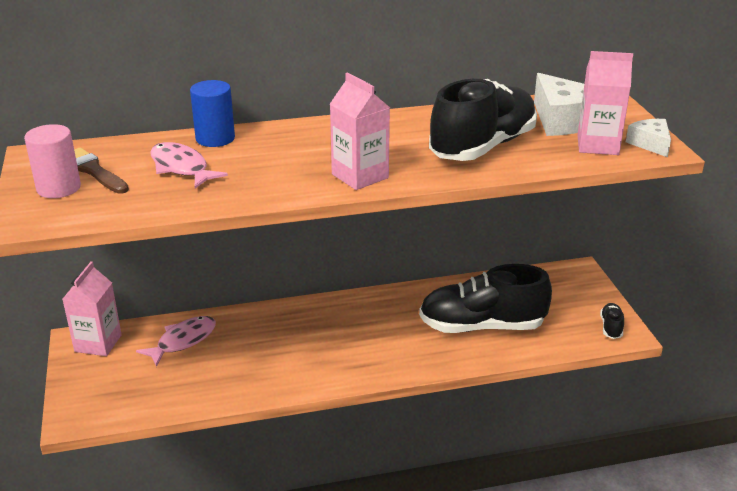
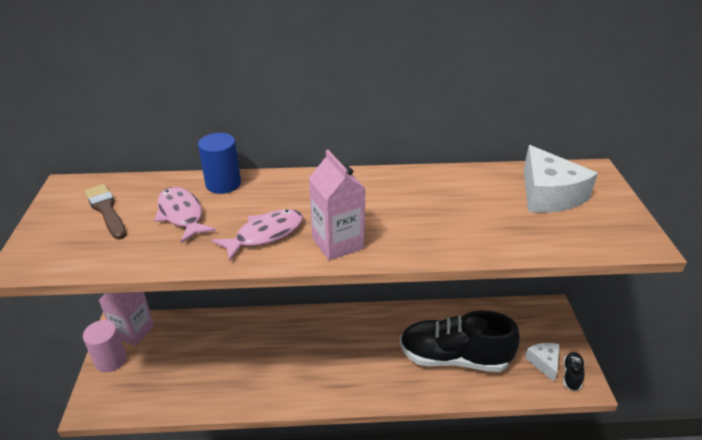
camera: 10 degrees right, 5 degrees up
pink cylinder [24,124,81,198] -> pink cylinder moved to [83,320,127,372]
pink fish [136,316,216,367] -> pink fish moved to [212,209,303,261]
black shoe [429,79,537,161] -> none
pink carton [577,51,633,155] -> none
white cheese [626,119,671,157] -> white cheese moved to [525,343,560,382]

